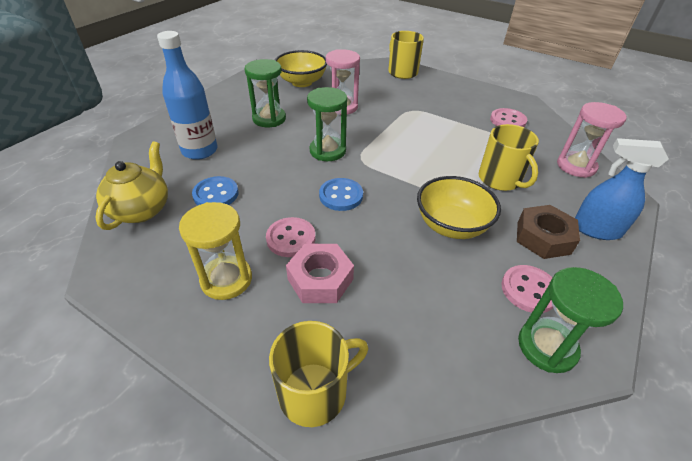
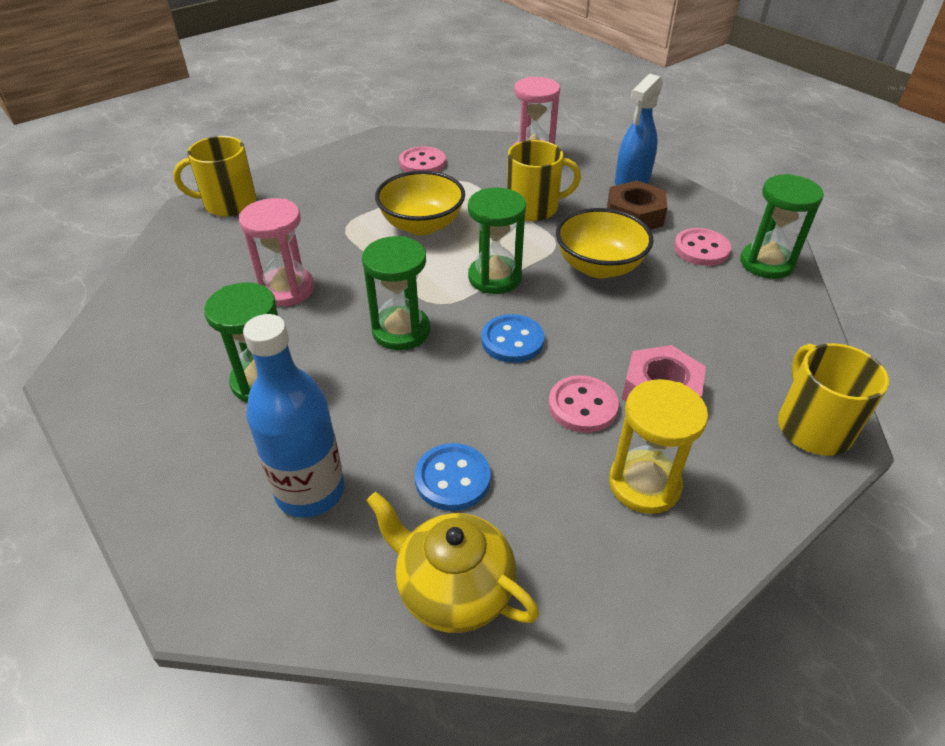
camera: 70 degrees left, 0 degrees up
yellow bowl [275,50,327,87] -> yellow bowl moved to [375,171,465,235]
none -> green hourglass [468,188,526,294]

